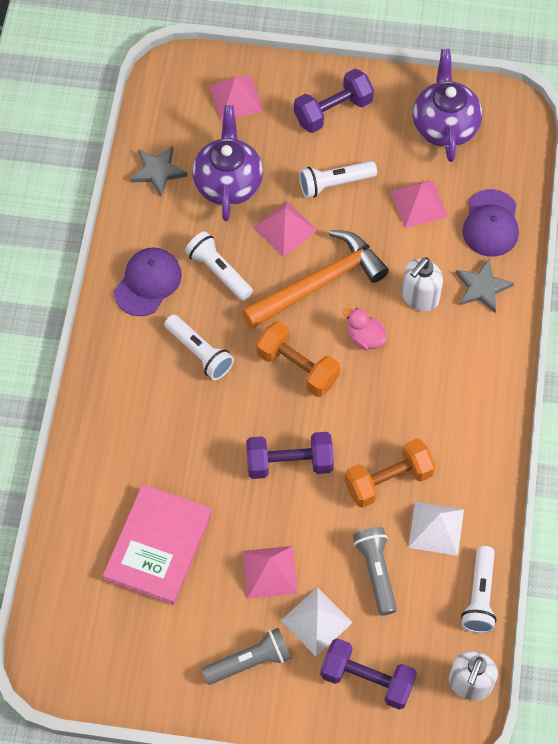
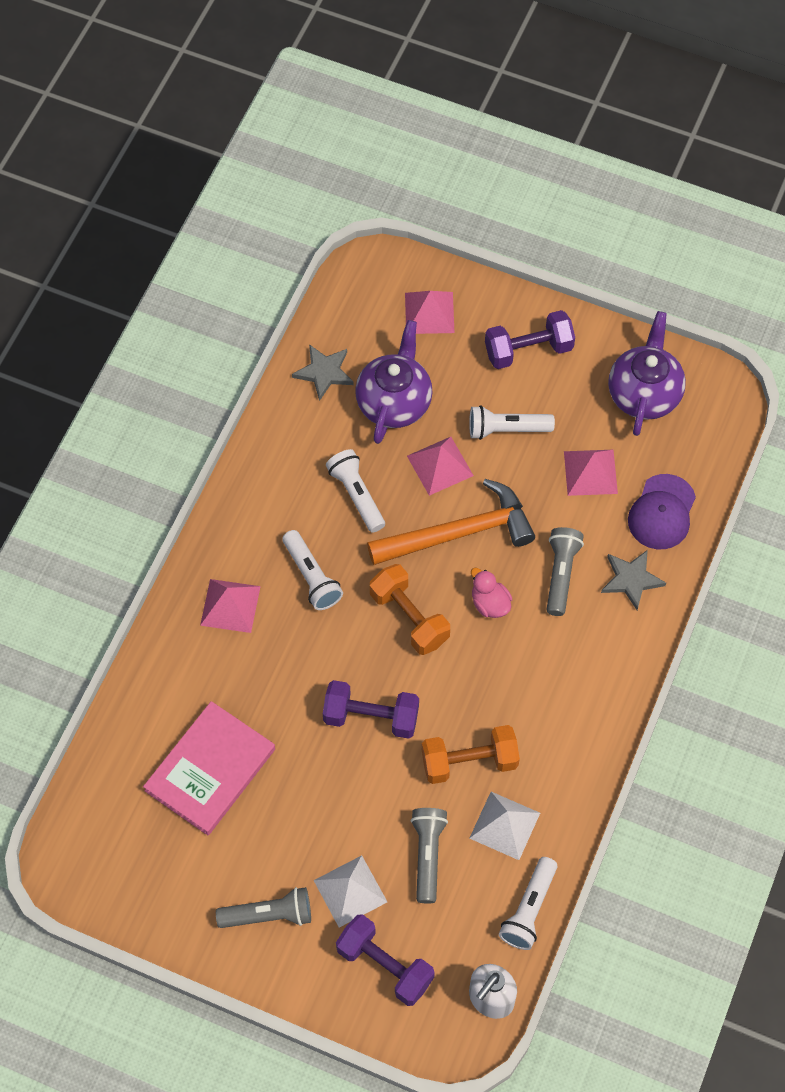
camera: 15 degrees right, 0 degrees up
purple cap [114,247,182,316] -> none
pink pyramid [243,546,298,599] -> pink pyramid moved to [200,579,261,633]
white soap dispenser [402,257,443,312] -> grey flashlight [547,527,584,616]

